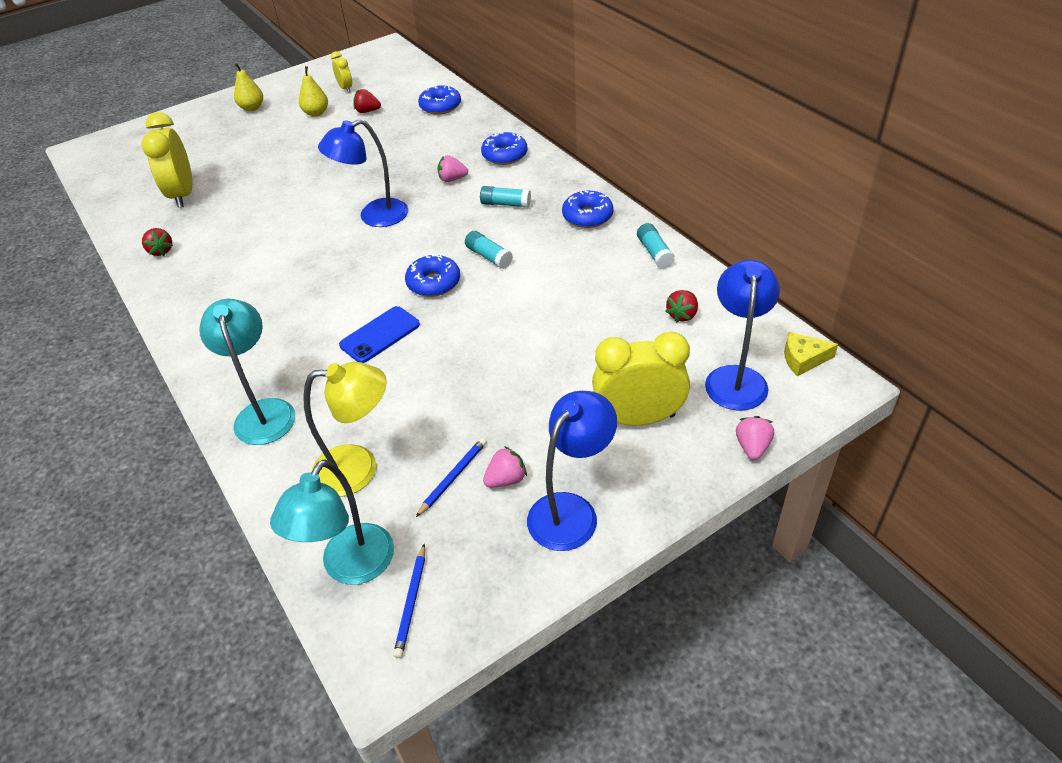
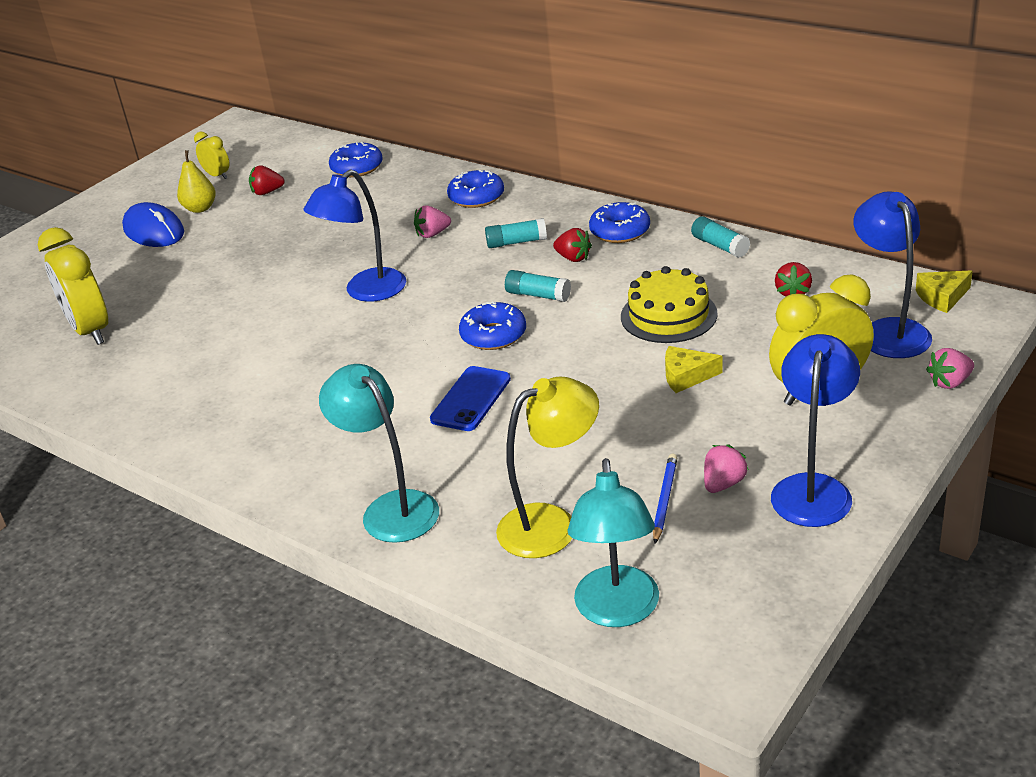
camera: 20 degrees left, 10 degrees down
red strawberry [142,228,173,256] -> red strawberry moved to [553,228,592,262]
yellow pear [234,63,263,111] -> none
blue pencil [393,544,425,658] -> none
pink strawberry [736,416,774,460] -> pink strawberry turned 105 degrees counterclockwise [926,348,974,389]
none -> blue mouse [122,202,184,247]
none -> yellow cake [621,266,718,343]
none -> yellow cheese [665,346,723,393]

